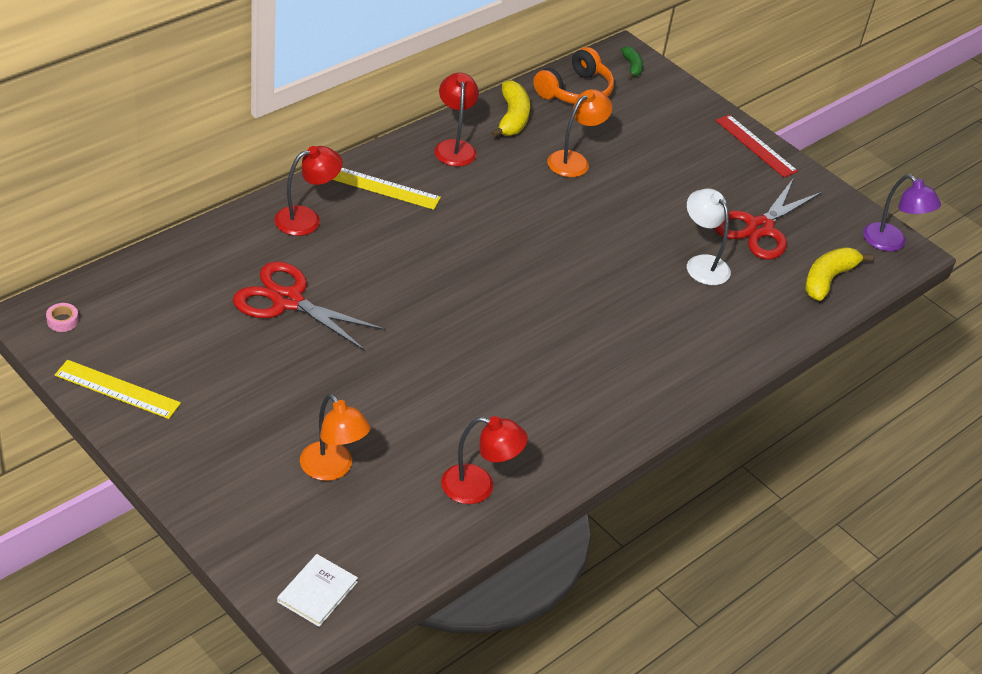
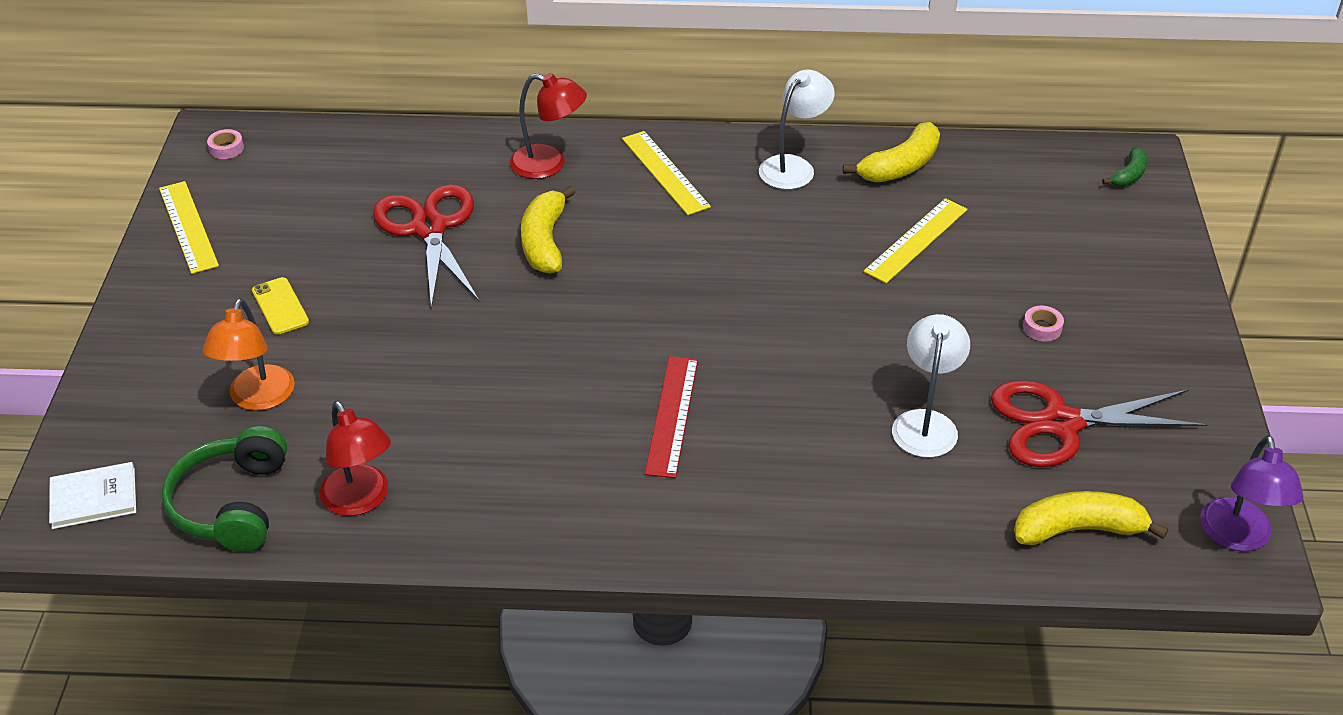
camera: 50 degrees right, 0 degrees up
red lamp [434,72,479,166] -> white lamp [759,69,835,189]
orange headphones [533,47,614,104] -> none
orange lamp [547,89,612,177] -> yellow ruler [863,198,968,283]
red ruler [715,115,798,177] -> red ruler moved to [645,356,698,478]
none -> green headphones [162,426,287,552]
none -> yellow phone [252,277,309,335]
none -> yellow banana [521,186,575,274]
none -> pink tape [1023,306,1064,342]

